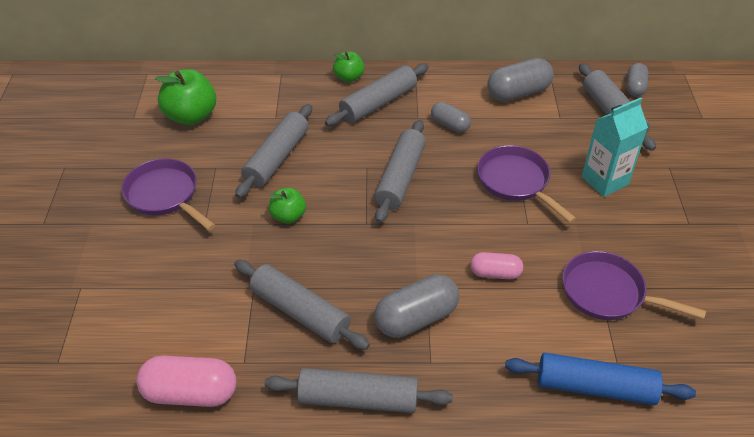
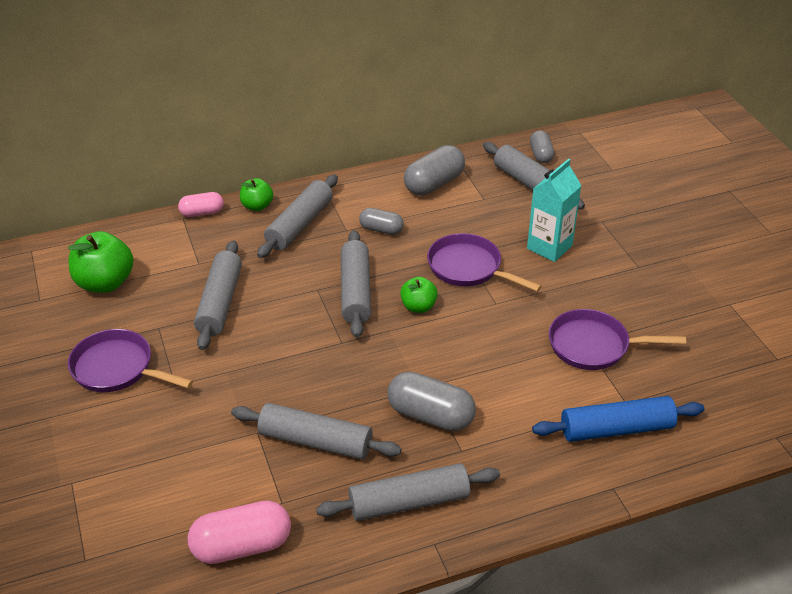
camera: 20 degrees left, 5 degrees down
green apple [269,188,306,224] -> green apple moved to [400,277,438,313]
grey capsule [374,274,459,338] -> grey capsule turned 75 degrees clockwise [388,372,476,431]
pink capsule [470,252,523,279] -> pink capsule moved to [178,192,224,217]

